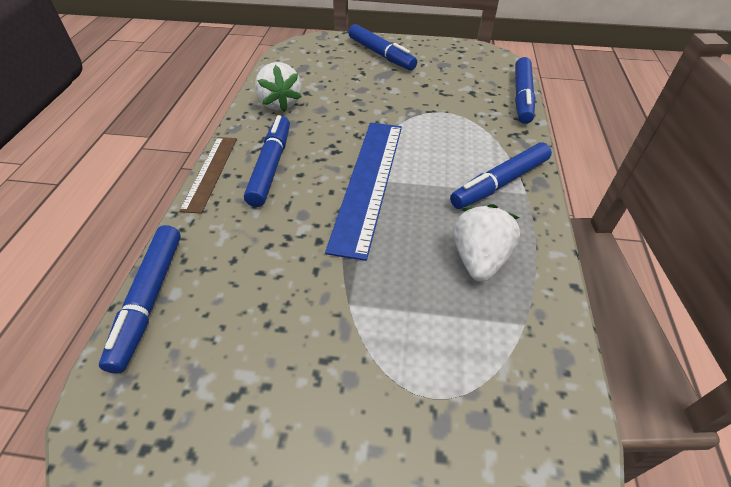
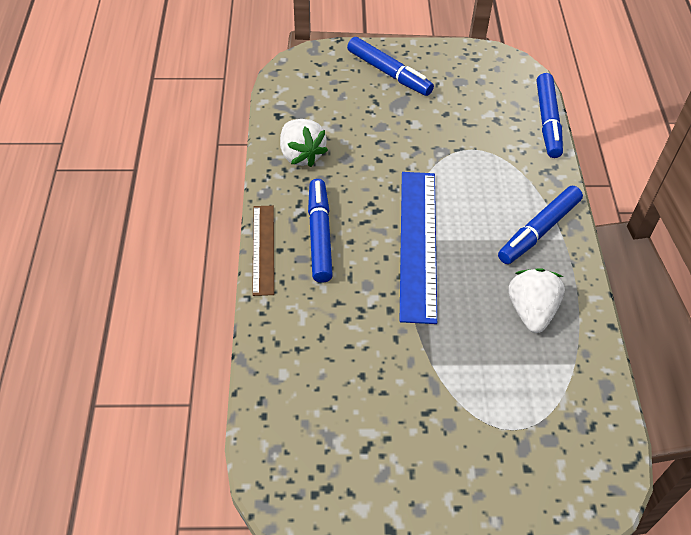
camera: 10 degrees left, 5 degrees up
blue marker [99,225,181,373] -> none

